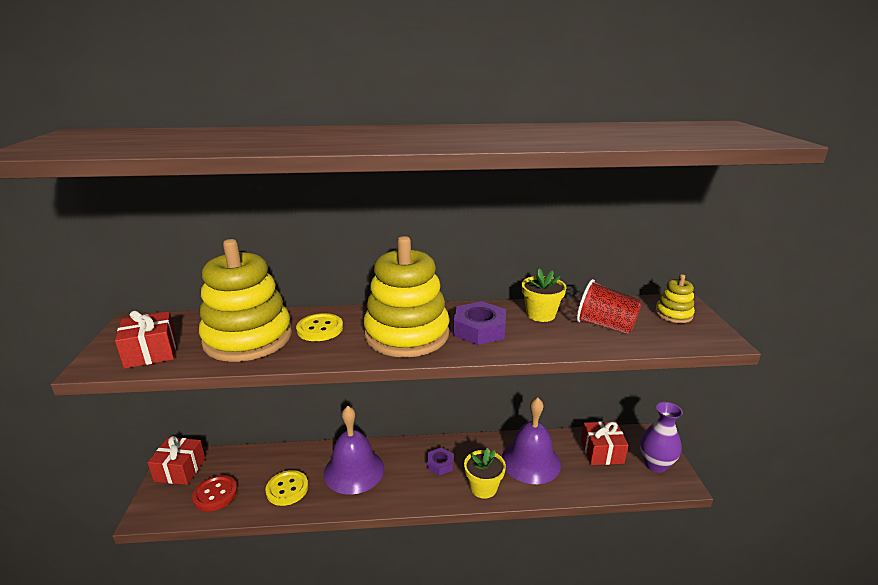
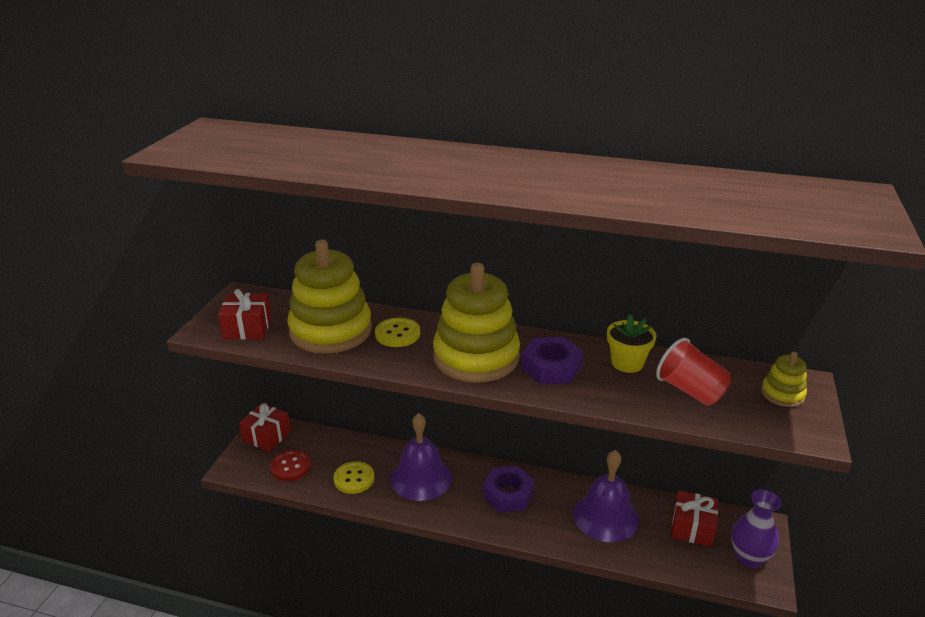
camera: 20 degrees right, 5 degrees up
purple nut [427,448,453,476] -> purple nut [482,466,535,512], size x1.67
yellow flower pot [464,448,506,499] -> none

